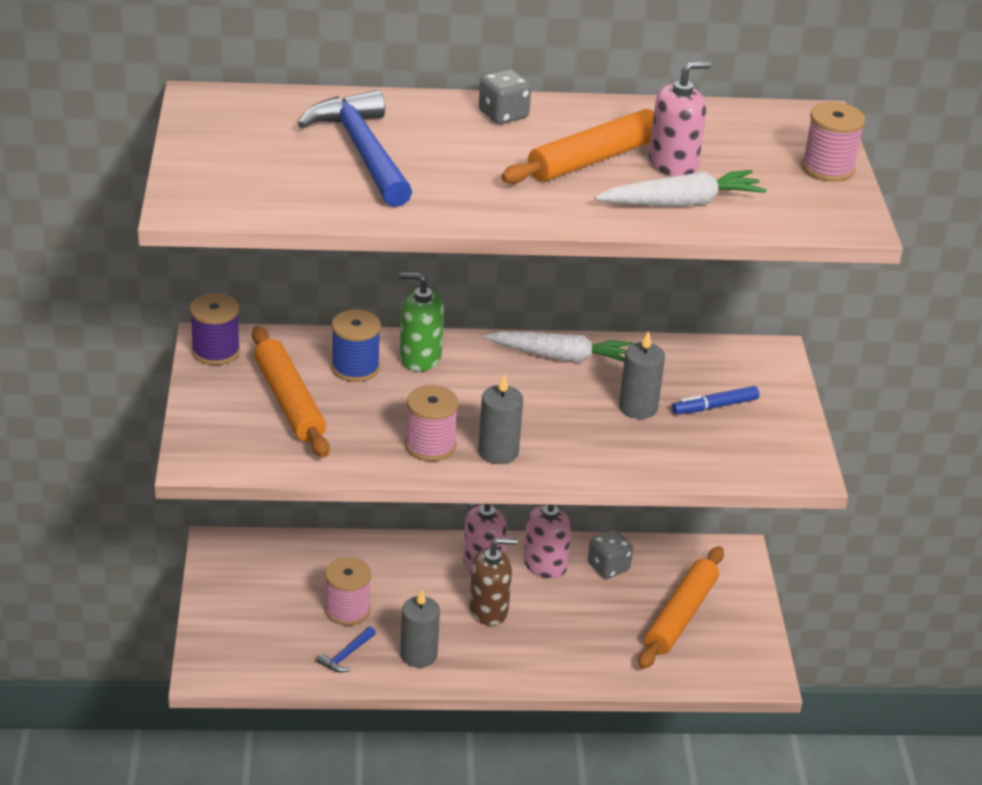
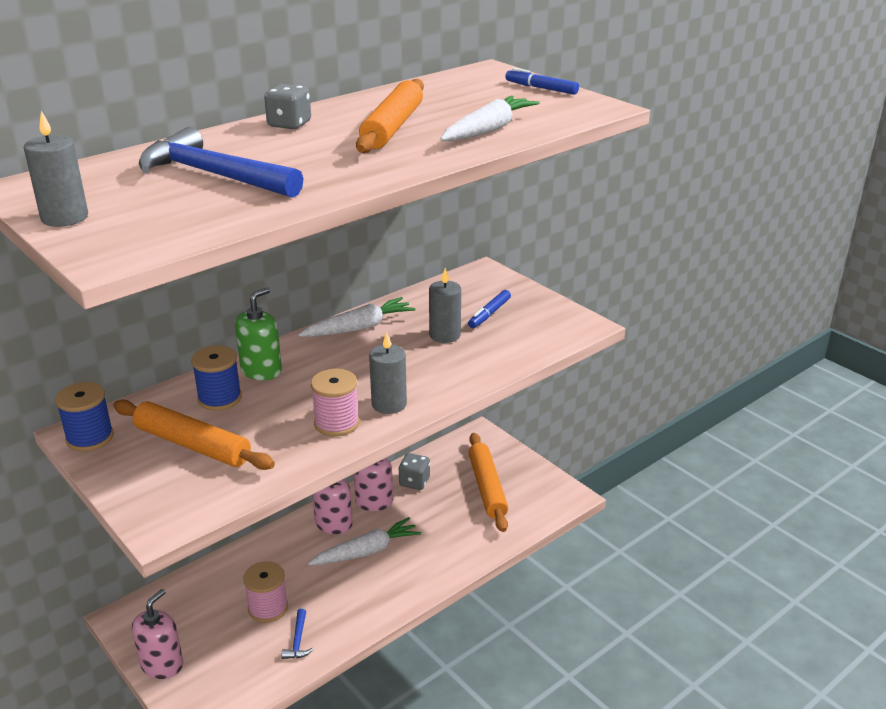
camera: 35 degrees left, 5 degrees down
purple spool [190,293,240,365] -> blue spool [55,382,114,451]
green soap dispenser [399,272,444,372] -> green soap dispenser turned 150 degrees clockwise [235,287,282,380]
grey candle [400,590,440,668] -> grey candle moved to [24,111,88,227]
brown soap dispenser [469,538,517,626] -> white carrot [308,517,421,565]
pink soap dispenser [649,61,711,177] -> pink soap dispenser moved to [132,589,183,679]
pink spool [802,102,865,182] -> blue marker [505,68,579,95]

